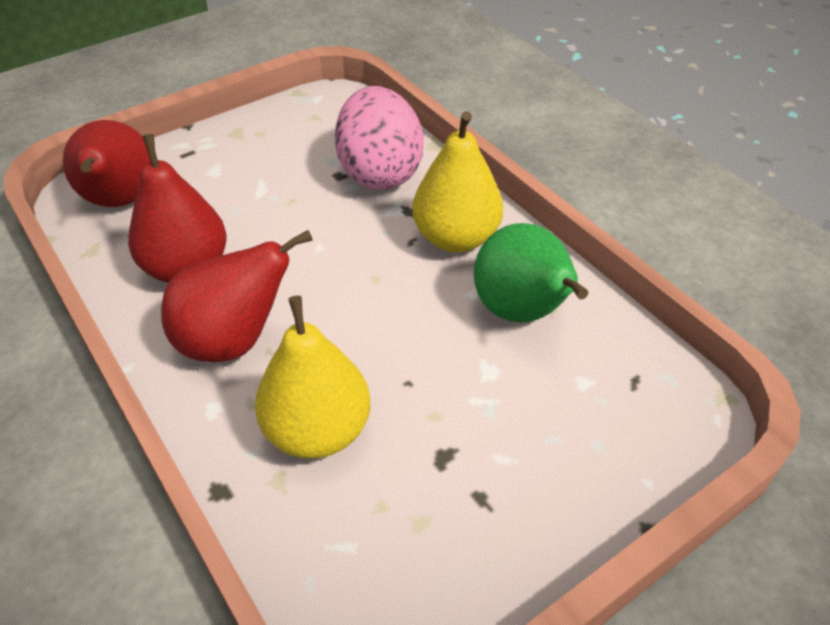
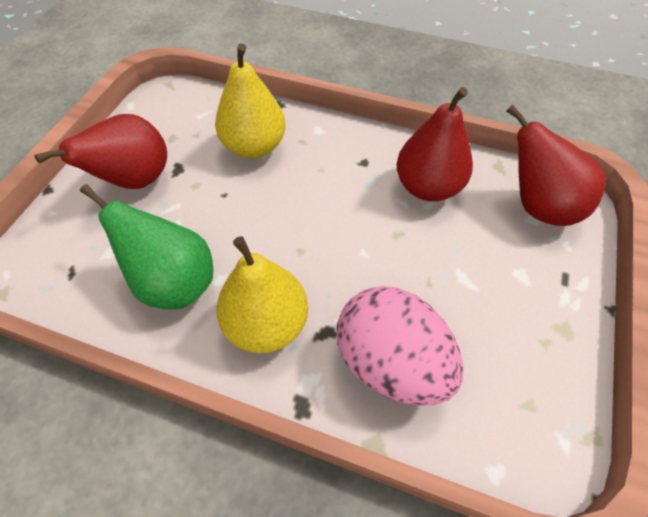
camera: 145 degrees right, 10 degrees up
red pear [161,230,313,362] -> red pear moved to [34,114,167,189]

